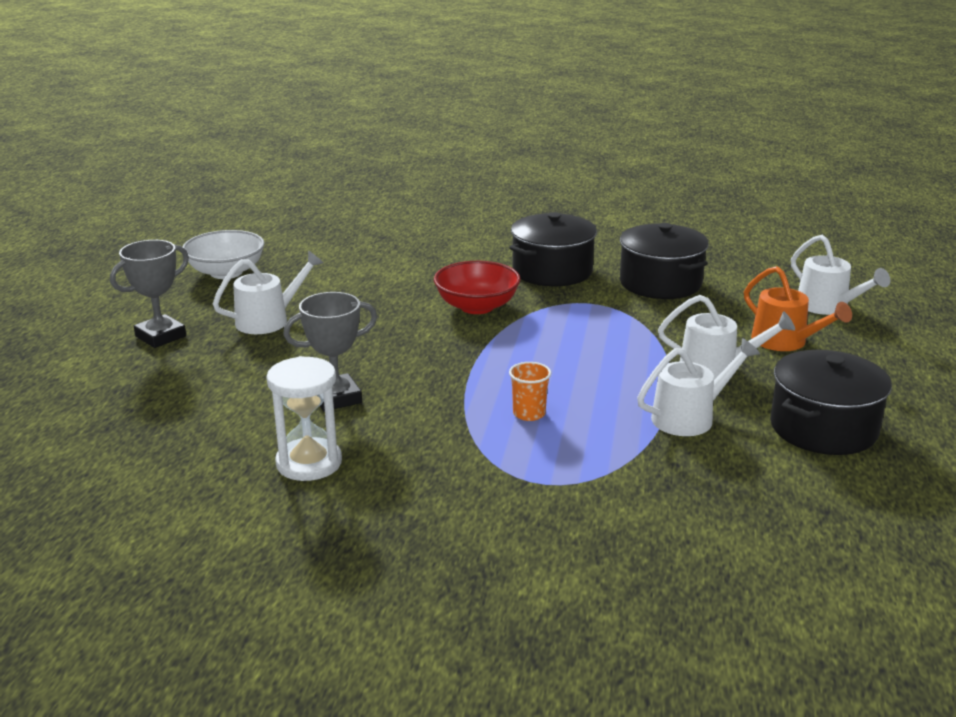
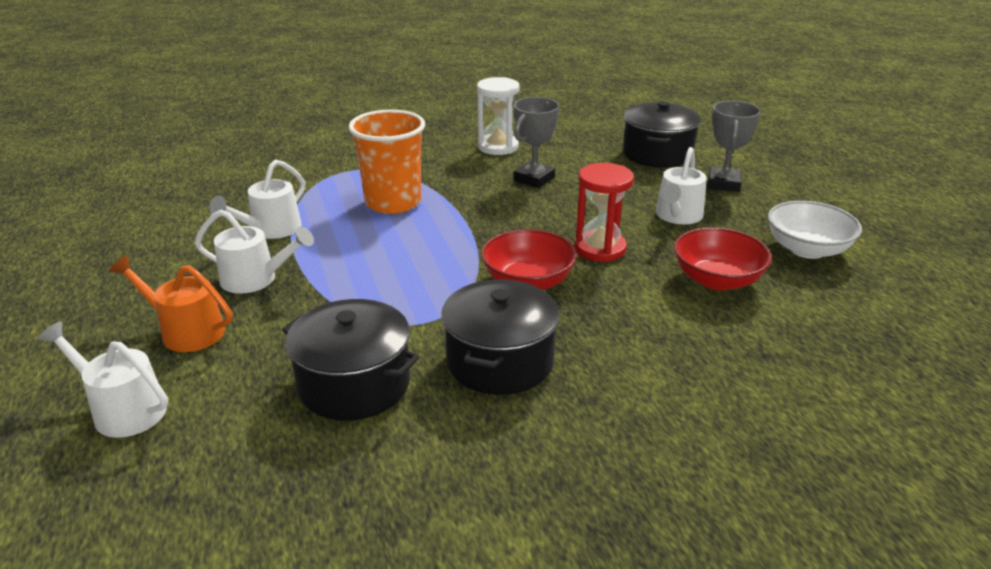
camera: 150 degrees right, 5 degrees up
orange cup [509,362,551,421] -> orange cup [349,109,425,214], size x2.25
white watering can [658,295,795,380] -> white watering can turned 150 degrees counterclockwise [195,210,314,294]
black pot [770,350,892,455] -> black pot moved to [623,101,701,168]
none -> red hourglass [574,163,634,262]
none -> red bowl [674,228,772,291]

